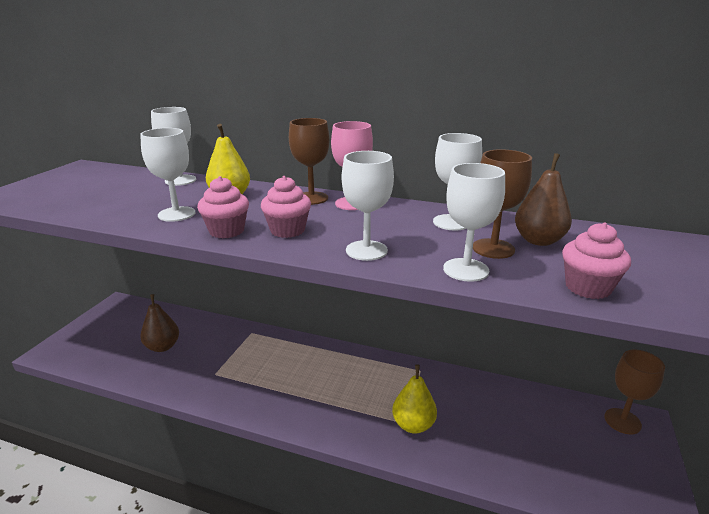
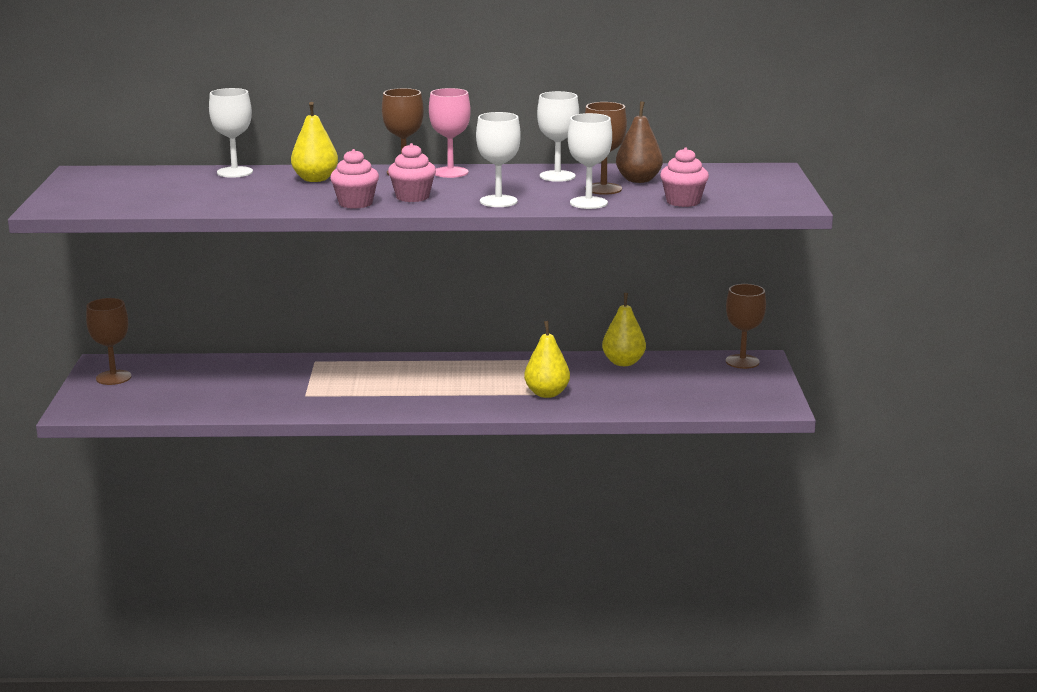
camera: 20 degrees left, 5 degrees down
white goblet [140,128,195,222] -> none
brown pear [140,294,179,352] -> none
none -> brown goblet [86,298,131,385]
none -> yellow pear [602,293,646,366]

